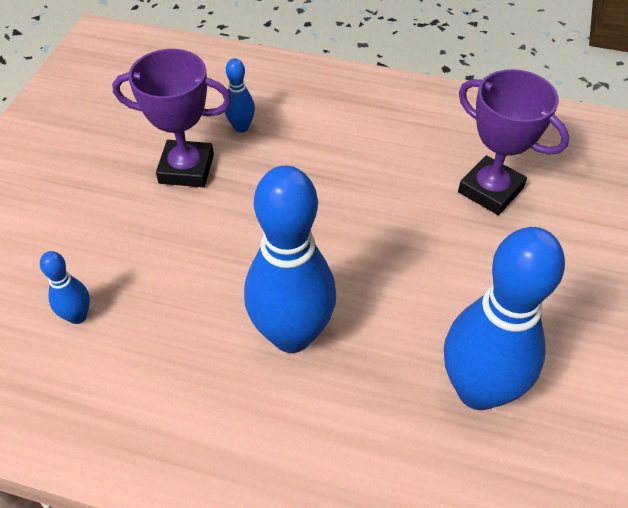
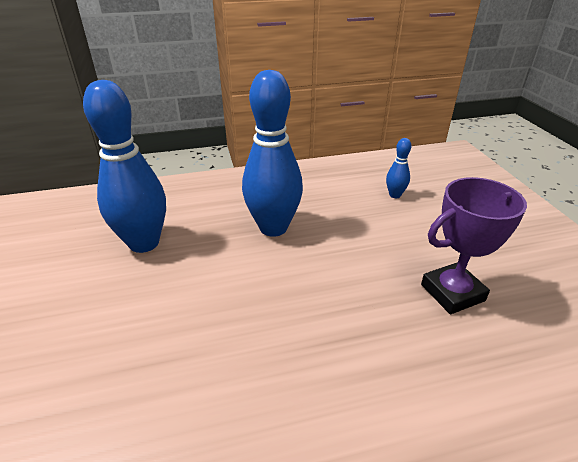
camera: 150 degrees right, 15 degrees down
blue bowling pin [225,58,255,133] -> none
purple trophy [458,69,569,215] -> none

